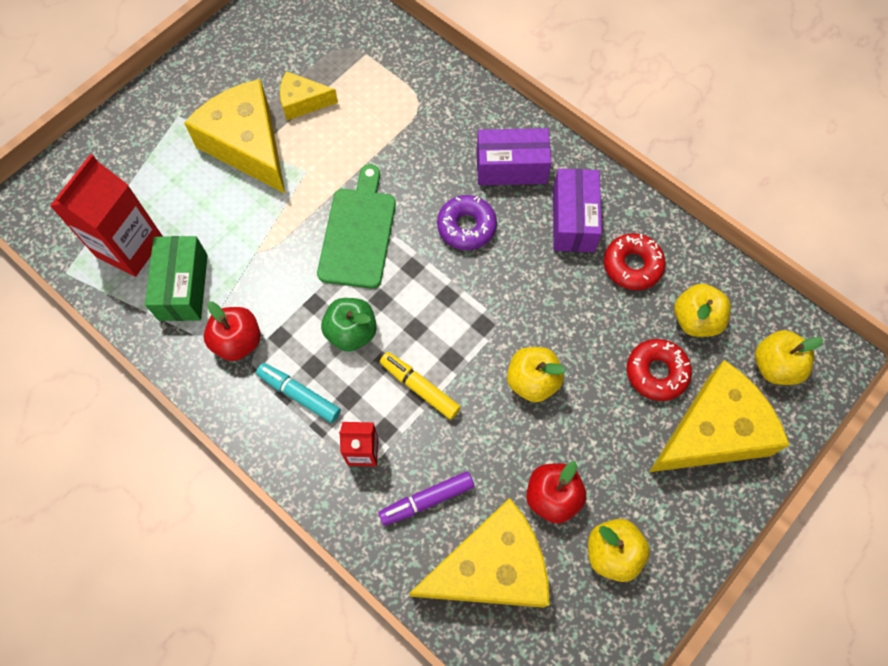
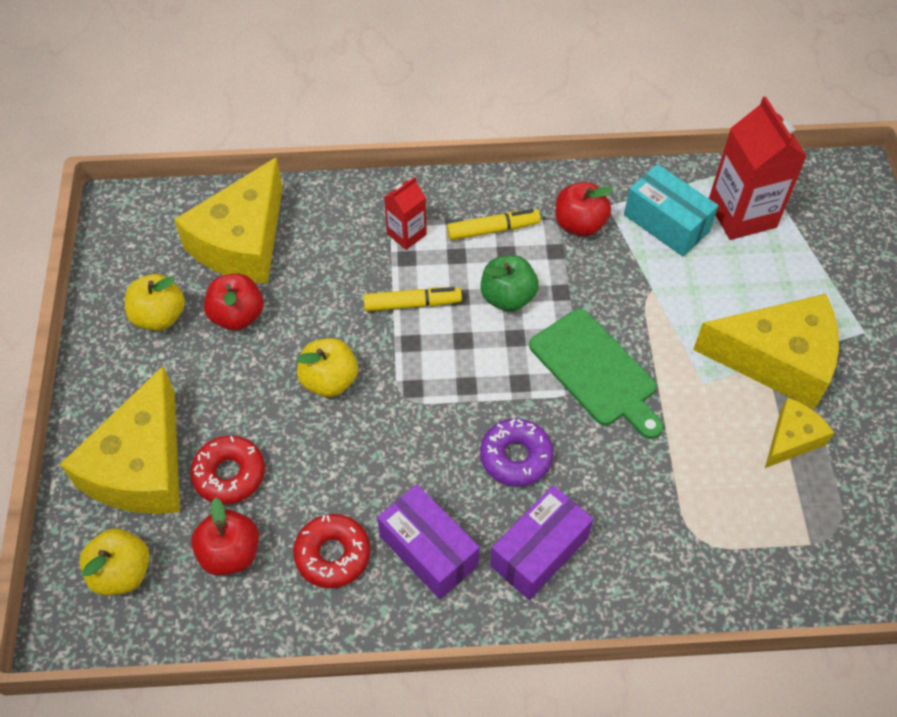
camera: 135 degrees right, 10 degrees down
green box [145,236,208,321] -> turquoise box [624,164,718,256]
turquoise marker [256,363,341,423] -> yellow marker [447,209,541,240]
purple marker [378,471,474,526] -> none
yellow apple [674,284,731,337] -> red apple [191,498,259,576]

